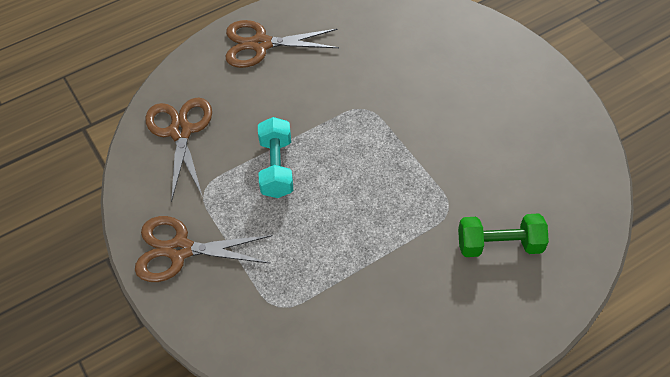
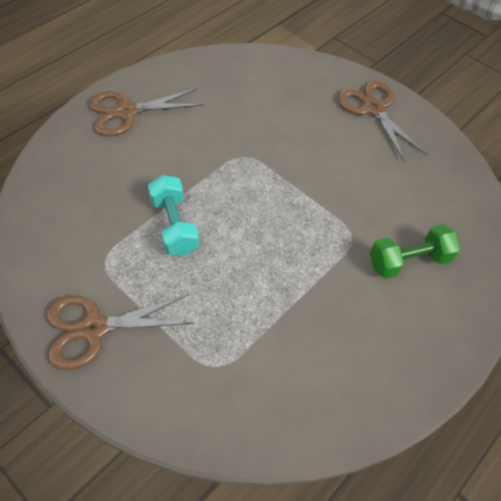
camera: 20 degrees left, 0 degrees up
brown scissors [145,97,212,202] -> brown scissors moved to [337,80,427,162]

